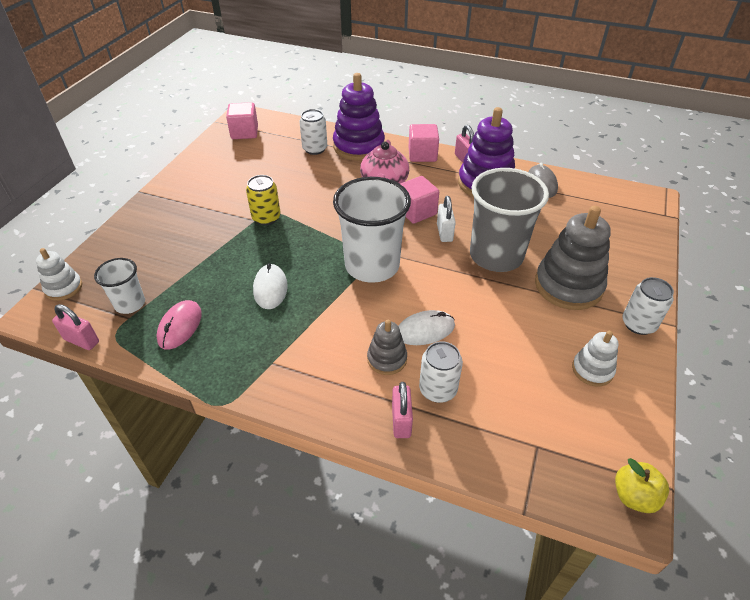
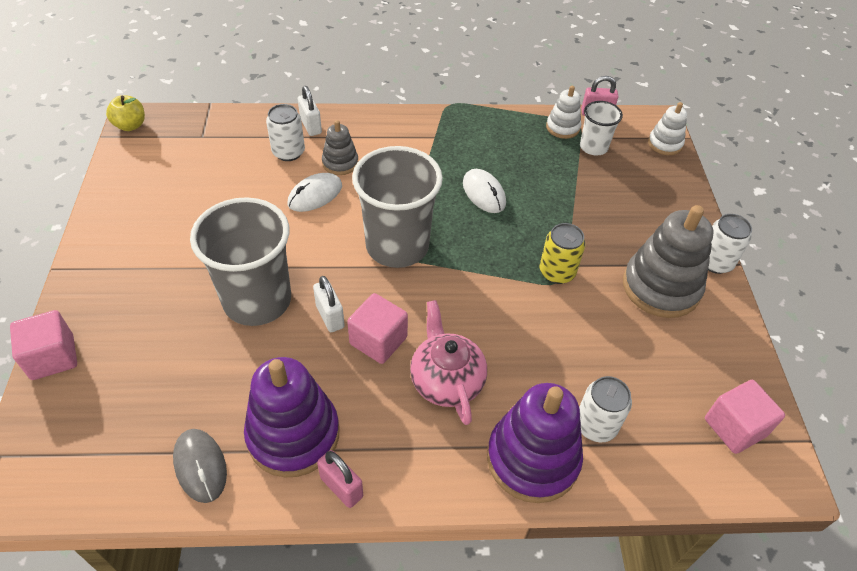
camera: 155 degrees right, 5 degrees up
pink mouse [156,300,202,349] -> none
white cup [333,177,411,283] -> grey cup [352,146,443,268]
pink padlock [392,382,413,438] -> white padlock [298,86,322,136]
pink cube [409,124,439,162] -> pink cube moved to [10,310,77,380]
grey stacking toy [535,206,611,310] -> grey stacking toy moved to [623,205,714,318]
white stacking toy [572,331,618,386] -> white stacking toy moved to [546,86,581,139]
white can [623,277,674,335] -> white can moved to [708,214,752,274]

